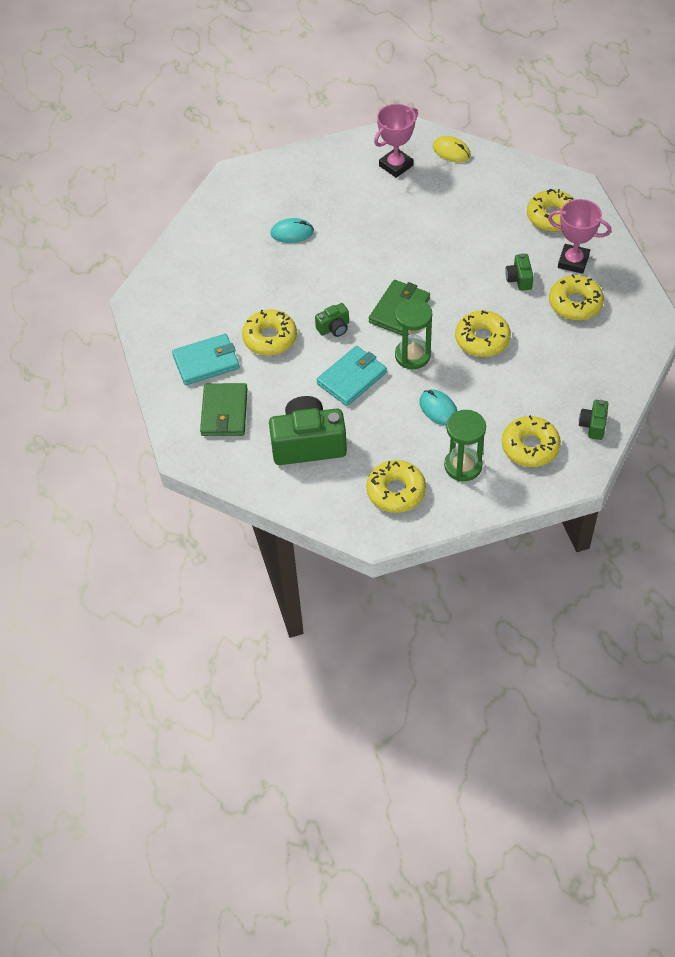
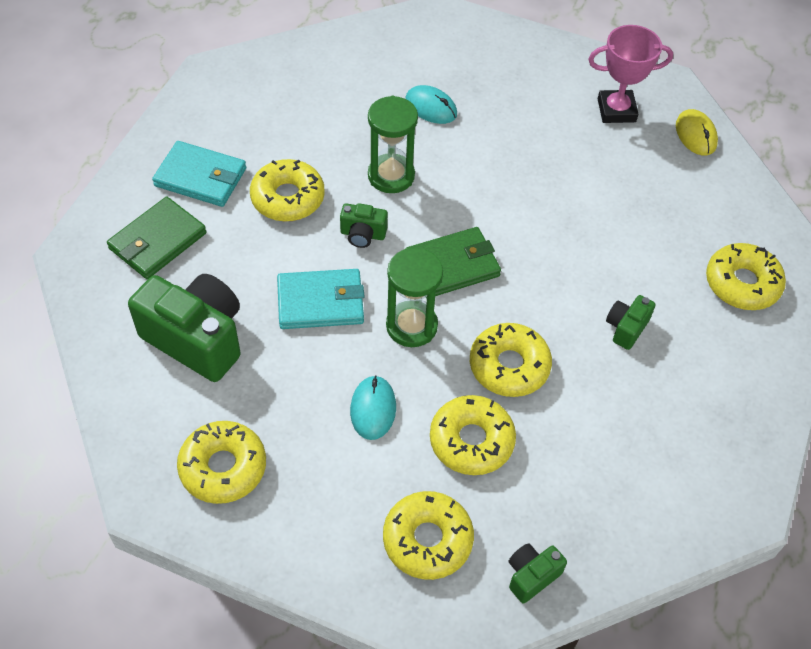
camera: 35 degrees right, 0 degrees up
green hourglass [444,410,486,481] -> green hourglass moved to [368,96,418,193]
pink trophy [548,199,611,274] -> none
yellow donut [549,274,604,320] -> yellow donut moved to [430,395,516,475]

